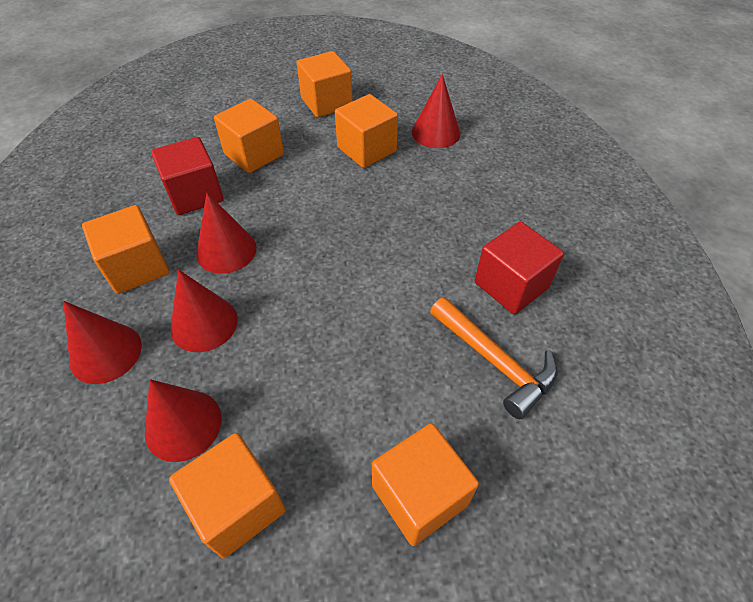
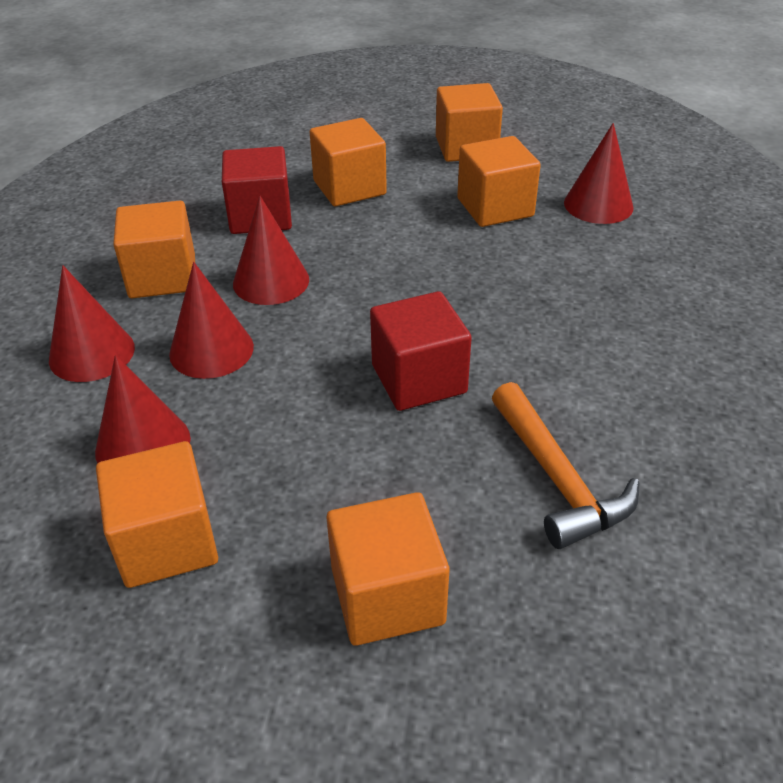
camera: 20 degrees right, 10 degrees down
red cube [475,221,564,315] -> red cube moved to [370,291,472,411]

